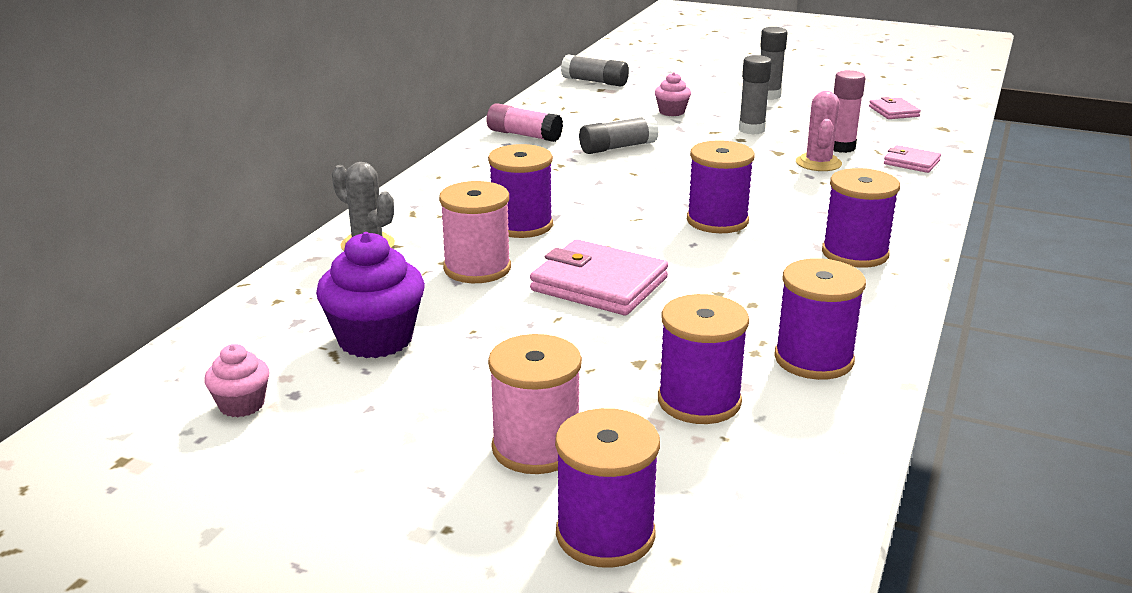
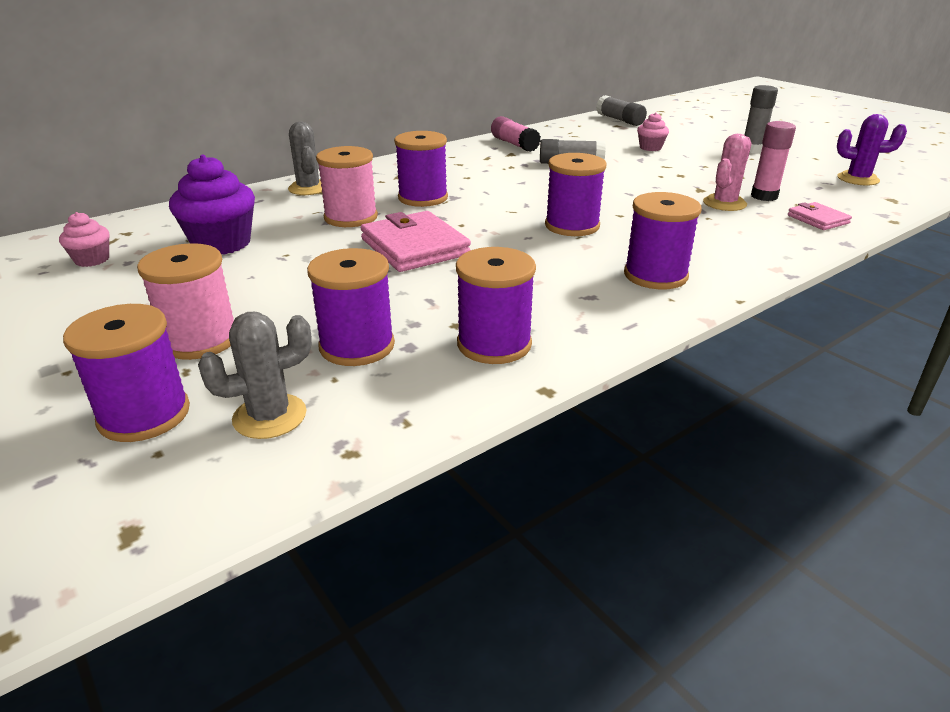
camera: 30 degrees right, 5 degrees up
grey glue stick [739,55,772,134] -> none
pink wallet [869,97,921,119] -> purple cactus [837,114,907,185]
none -> grey cactus [198,312,312,439]

